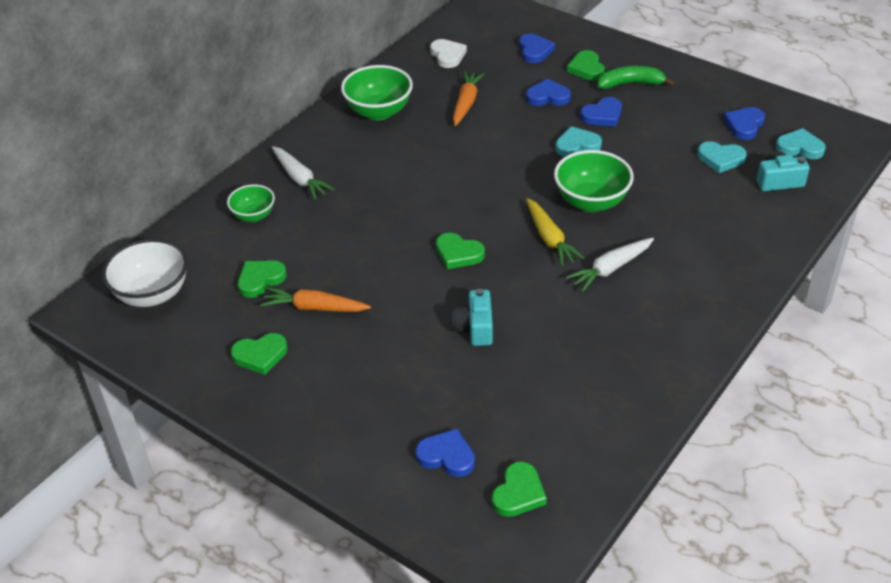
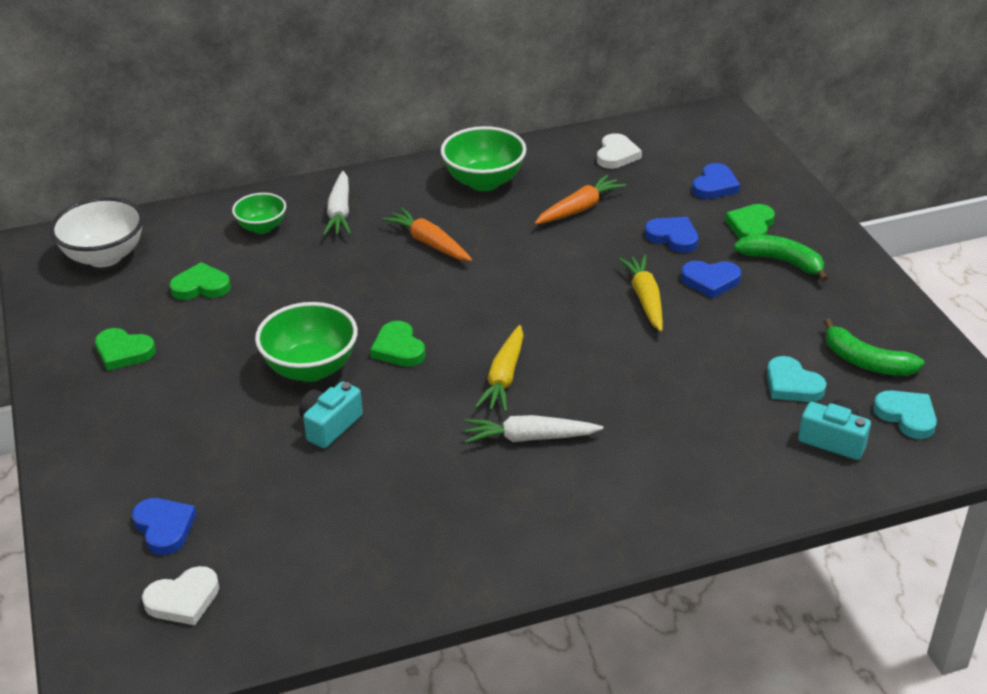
camera: 35 degrees right, 5 degrees down
orange carrot [260,287,371,312] -> orange carrot moved to [382,207,472,261]
green heart [492,462,547,517] -> white heart [142,566,219,625]
green bowl [554,150,634,212] -> green bowl moved to [255,302,358,382]
turquoise heart [556,126,602,157] -> yellow carrot [618,254,663,332]
blue heart [724,107,765,140] -> green banana [824,318,924,376]

